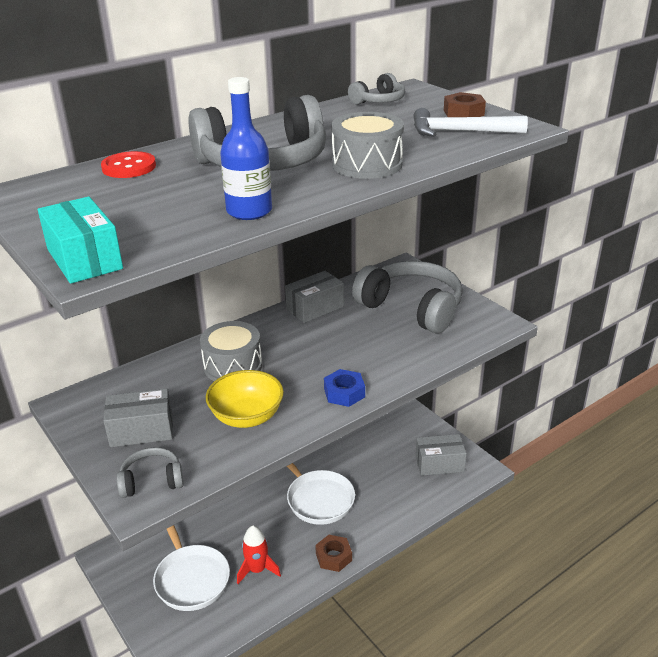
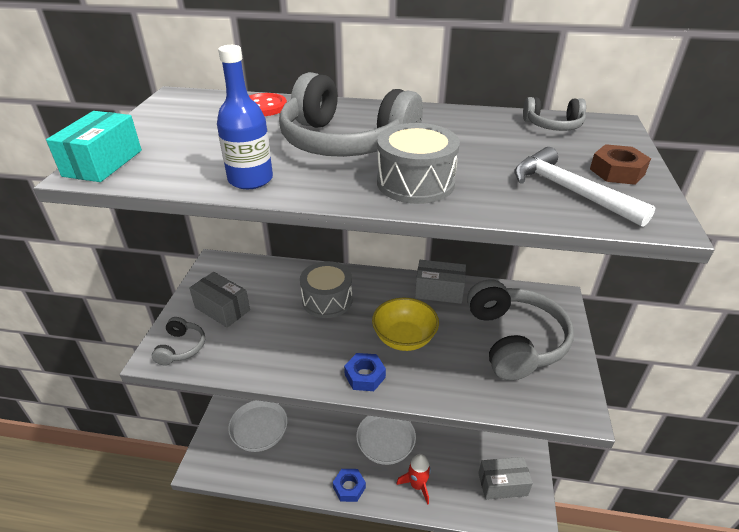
camera: 45 degrees right, 5 degrees up
grey headphones [116,447,184,498] -> grey headphones turned 60 degrees clockwise [152,317,205,366]
yellow bowl [206,370,284,428] -> yellow bowl moved to [372,298,439,351]
red rocket [237,525,281,584] -> red rocket moved to [396,454,431,505]
brown nut [315,535,352,572] -> blue nut [333,469,366,502]
grey box [415,434,467,476] -> grey box turned 45 degrees counterclockwise [478,457,533,500]

